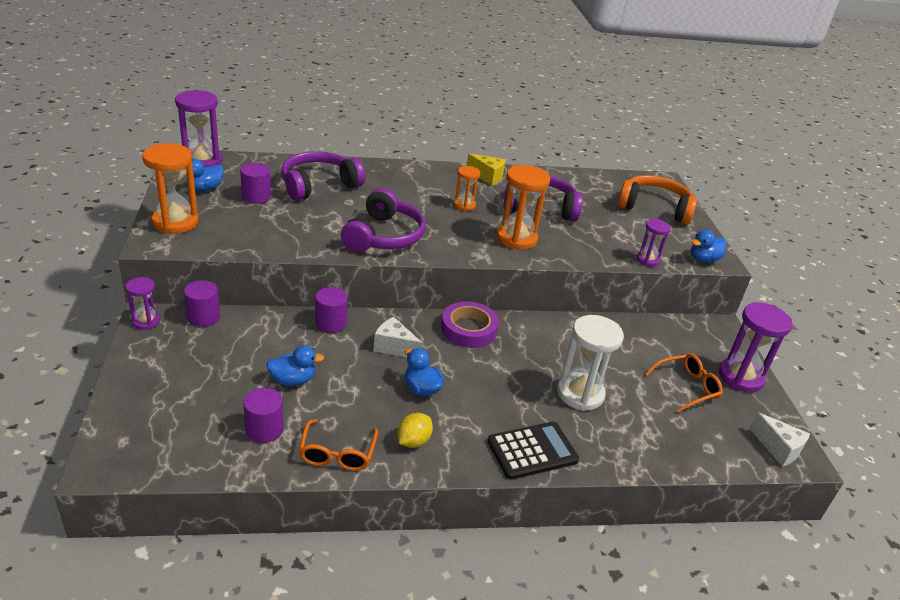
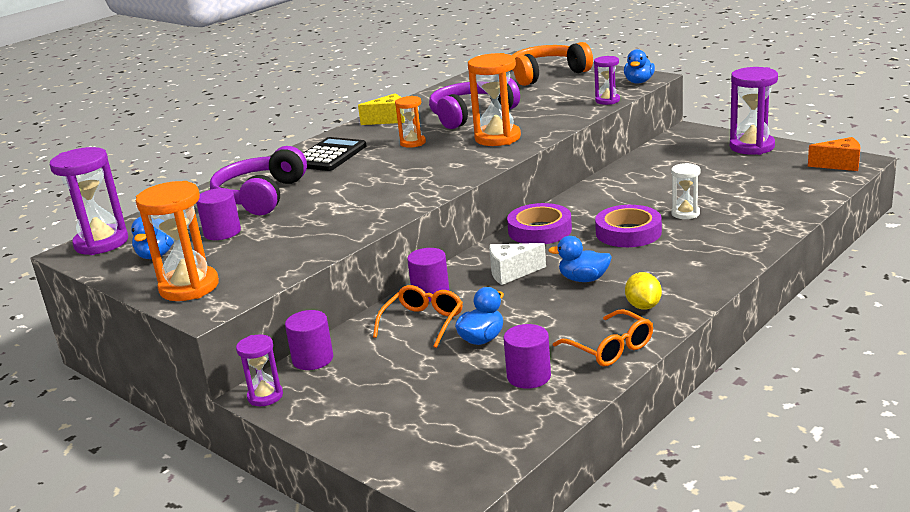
camera: 35 degrees left, 10 degrees down
purple headphones [341,188,425,252] -> none
black calculator [487,422,579,480] -> black calculator moved to [303,137,367,171]
white hourglass [557,315,624,411] -> white hourglass [671,163,701,219], size x0.57
orange glasses [645,354,723,412] -> orange glasses moved to [373,285,463,348]
white cheese [750,412,810,467] -> orange cheese [808,137,860,171]
none -> purple tape [595,205,662,247]

